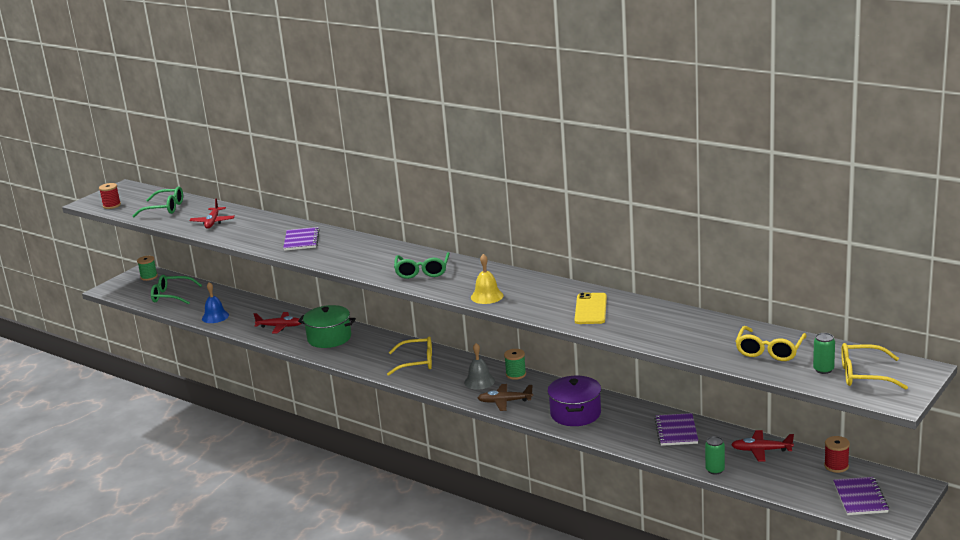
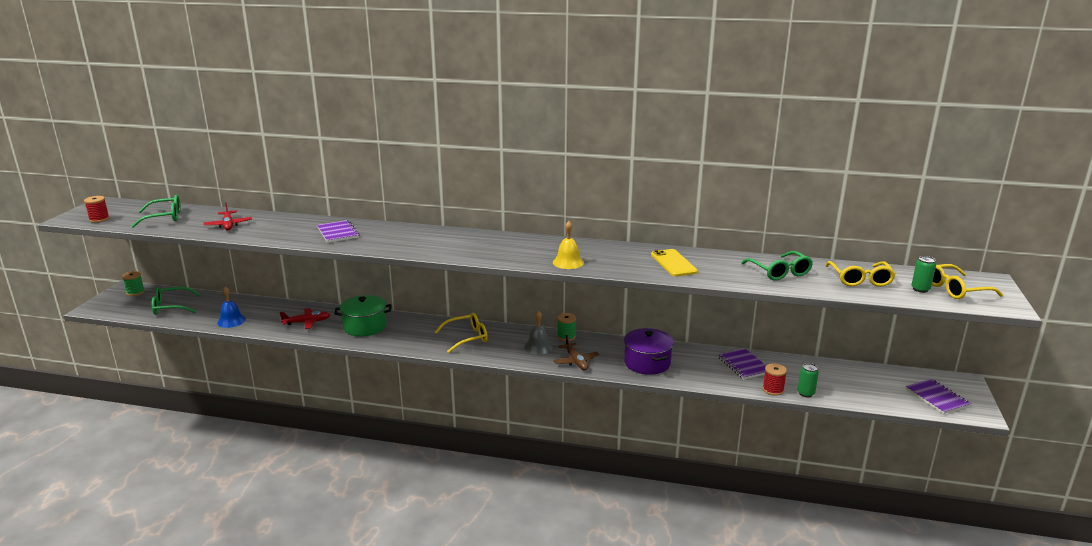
camera: 25 degrees left, 0 degrees up
green glasses [394,252,450,279] -> green glasses moved to [741,251,813,281]
brown plane [478,384,533,411] -> brown plane turned 90 degrees counterclockwise [553,335,600,370]
red plane [731,430,794,462] -> none
red spool [824,436,850,473] -> red spool moved to [762,363,787,396]

